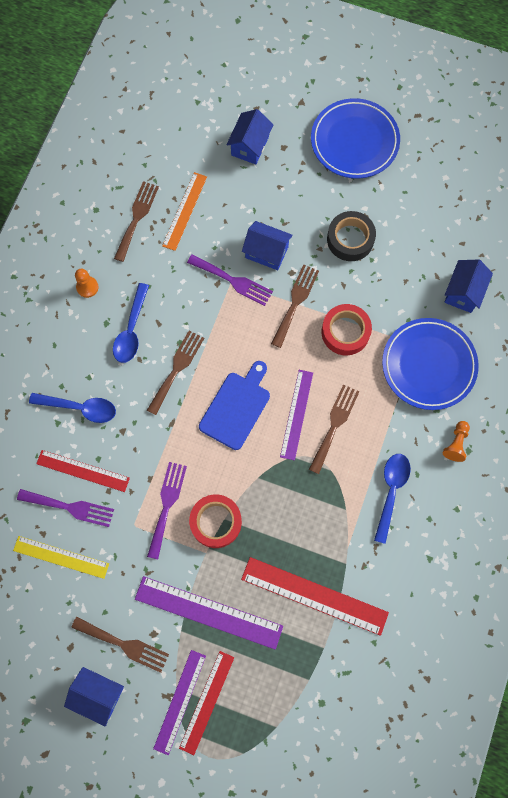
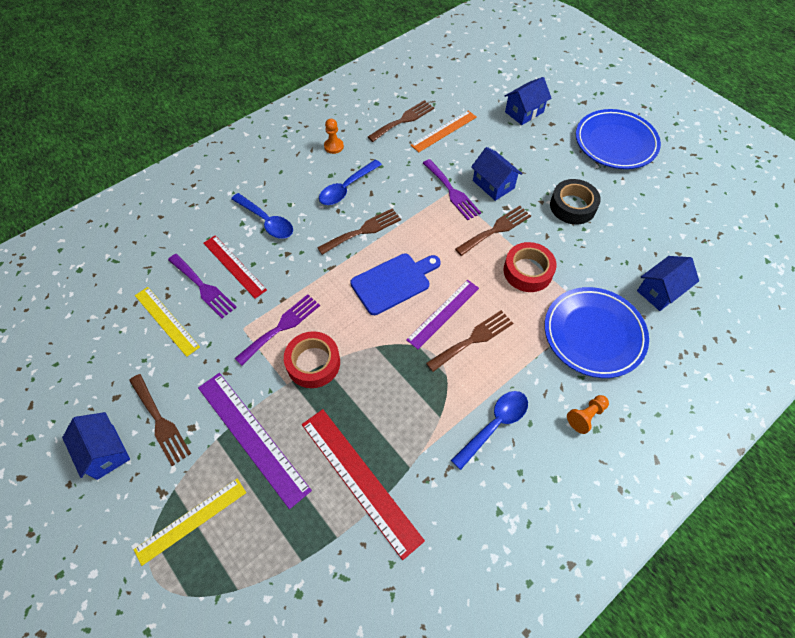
camera: 30 degrees right, 15 degrees down
purple ruler [153,650,206,755] -> none
red ruler [179,651,234,755] -> yellow ruler [134,478,246,566]

